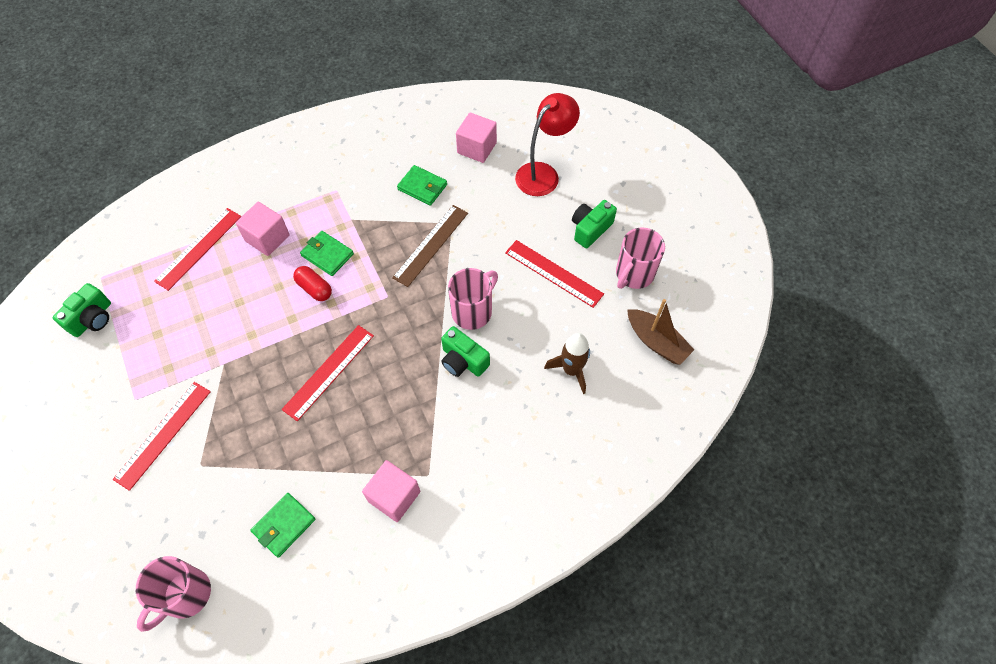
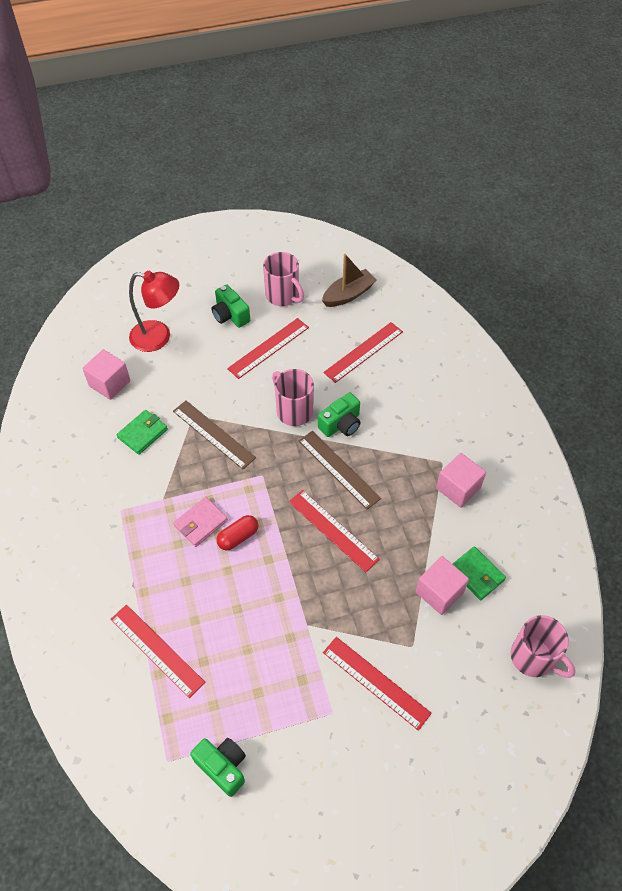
camera: 80 degrees left, 5 degrees down
pink cube [236,202,290,256] -> pink cube moved to [416,556,469,615]
green wallet [300,231,354,276] -> pink wallet [173,497,228,547]
red lamp [515,93,580,196] -> red lamp turned 135 degrees clockwise [129,271,179,352]
brown rocket [544,333,590,394] -> red ruler [323,322,403,383]
none -> brown ruler [298,431,381,510]

